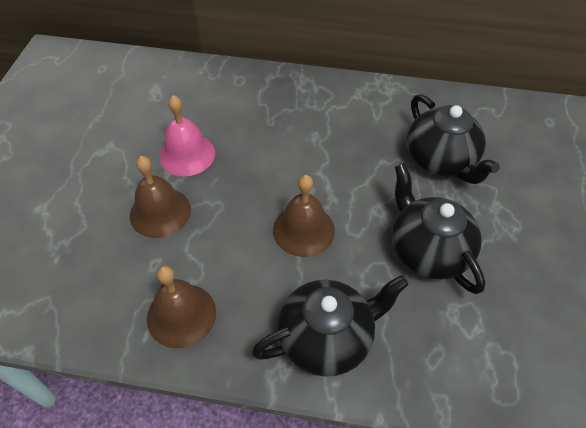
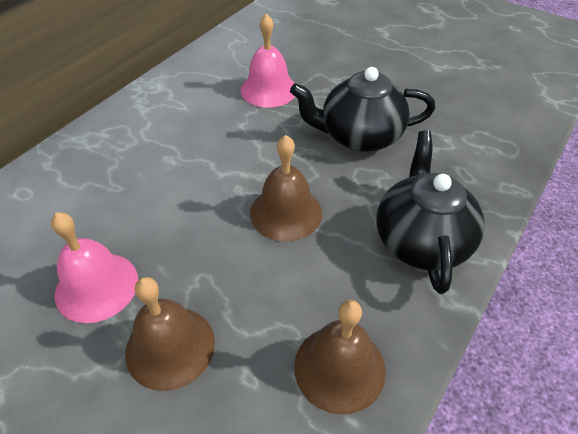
camera: 65 degrees left, 5 degrees down
black teapot [407,94,500,184] -> pink bell [240,14,295,108]

